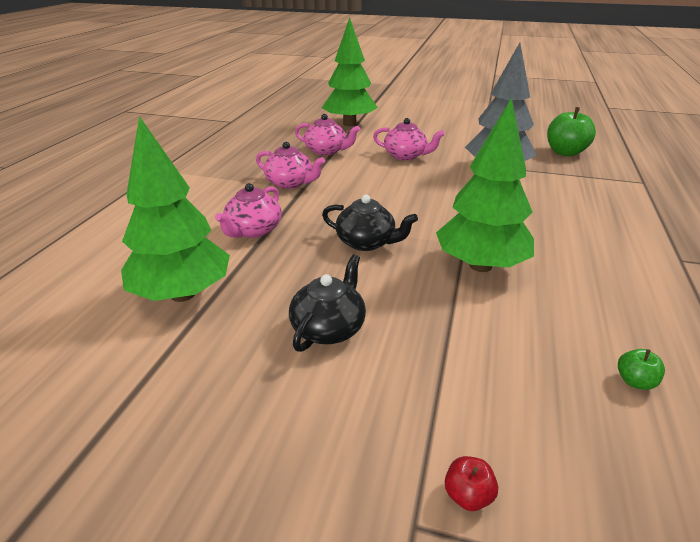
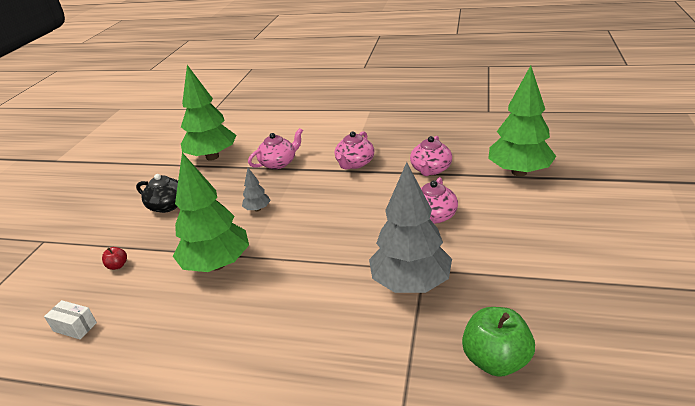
camera: 90 degrees right, 0 degrees up
pink teapot [215,183,281,238] -> pink teapot turned 120 degrees clockwise [248,128,303,169]
black teapot [322,195,418,251] -> grey tree [242,168,271,211]
red apple [445,456,498,511] -> red apple moved to [102,247,127,270]
green apple [618,349,665,390] -> white box [44,300,97,340]

